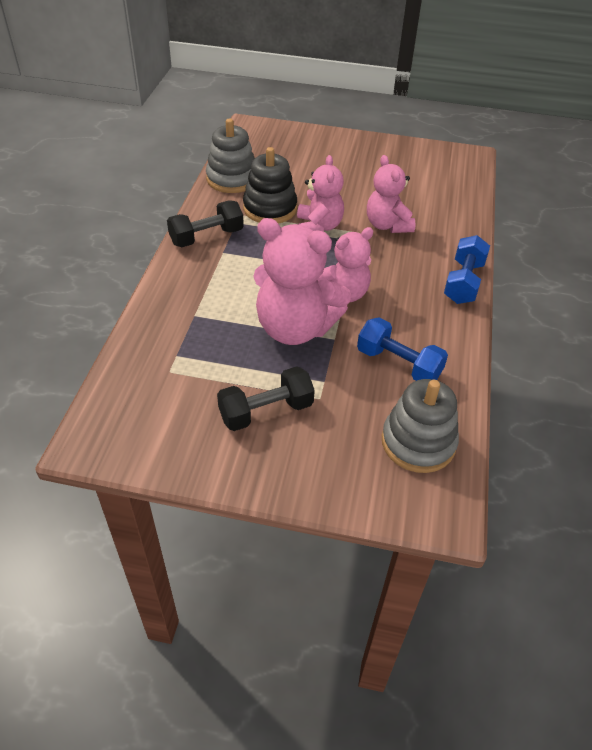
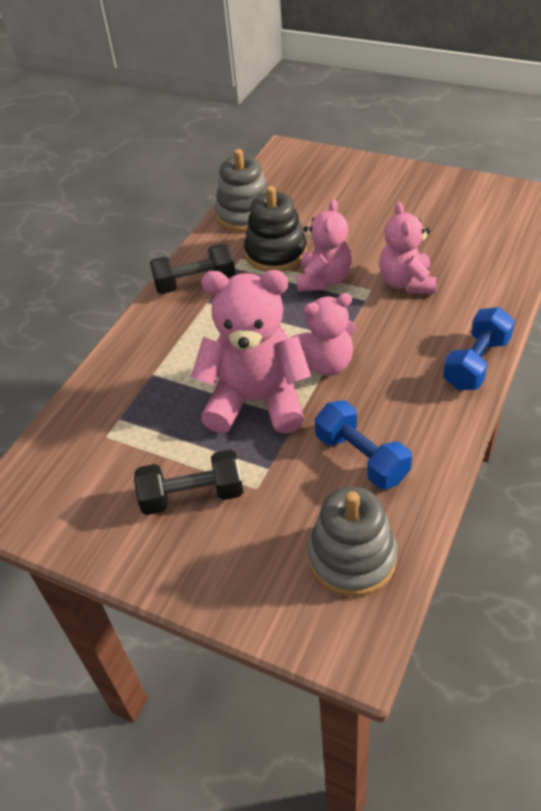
camera: 20 degrees right, 0 degrees up
pink teddy bear [253,218,351,345] -> pink teddy bear turned 150 degrees clockwise [191,270,312,434]

